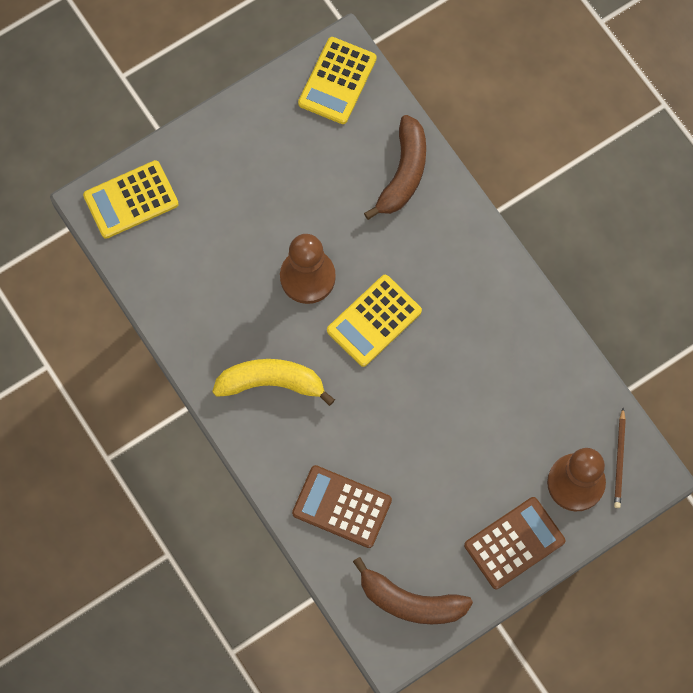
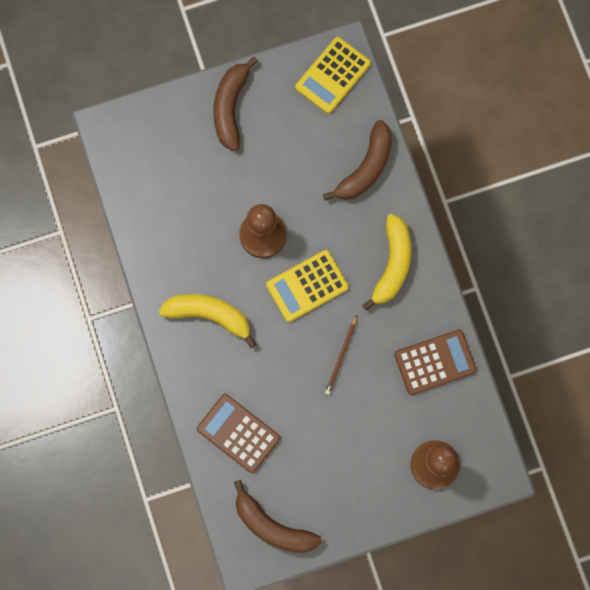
camera: 15 degrees right, 5 degrees up
yellow calculator [83,160,179,239] -> none
brown calculator [464,497,565,589] -> brown calculator moved to [394,329,477,395]
brown pencil [614,408,626,508] -> brown pencil moved to [325,315,357,395]
none -> brown banana [213,57,258,151]
none -> yellow banana [362,214,412,311]

